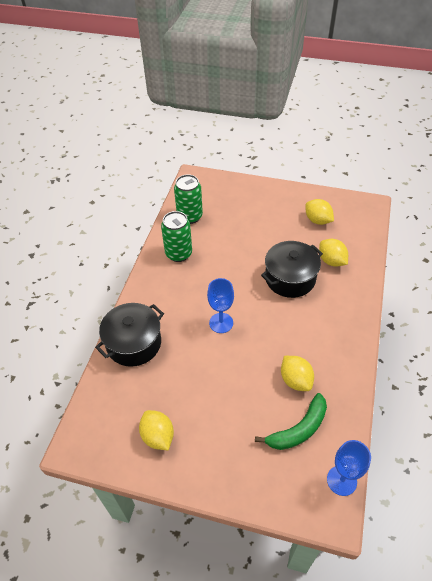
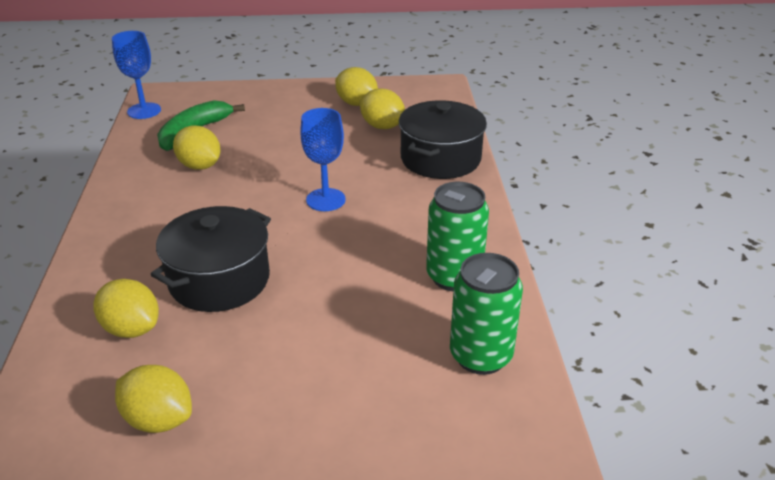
camera: 160 degrees right, 15 degrees down
none -> yellow lemon [360,88,405,129]

